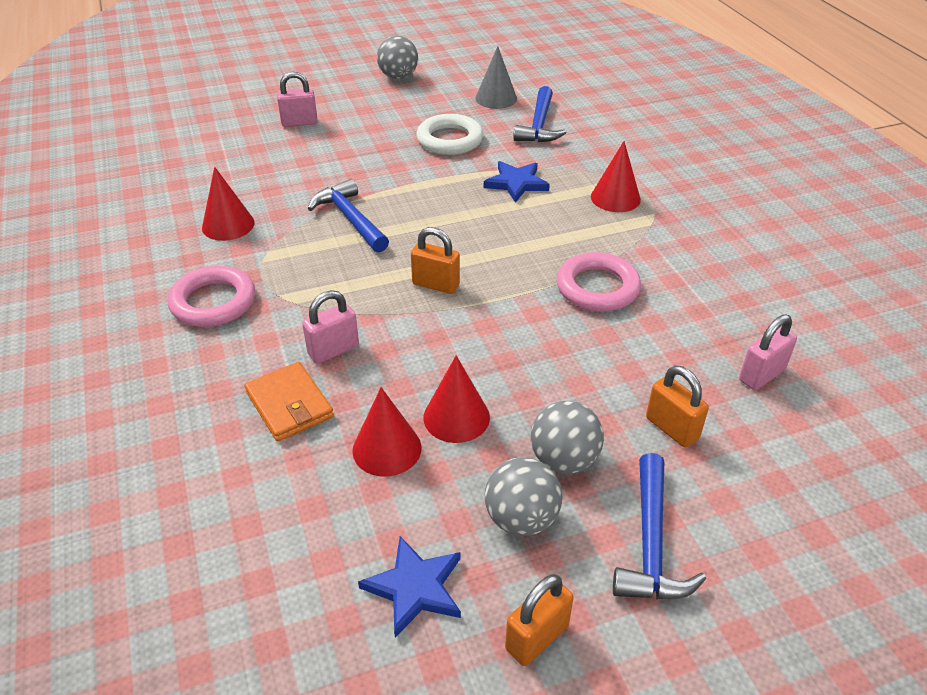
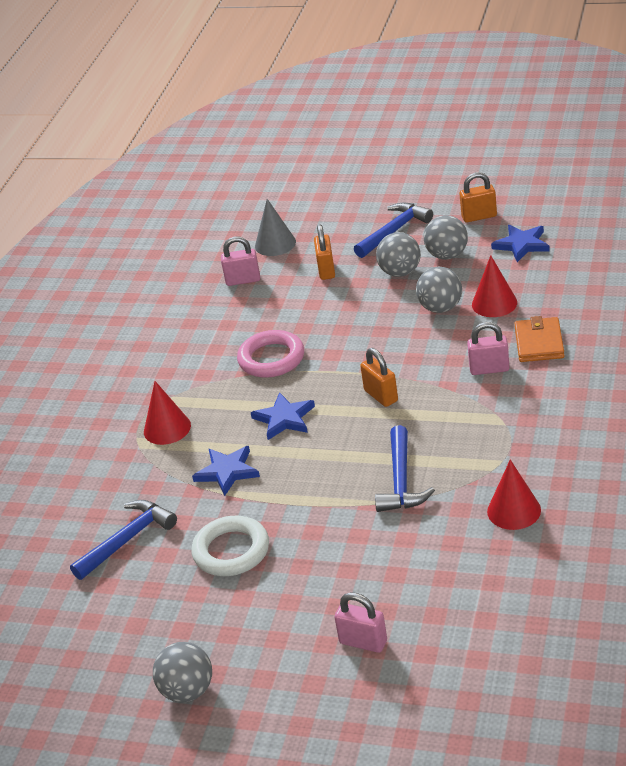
camera: 140 degrees left, 5 degrees down
pink ring [168,266,255,327] -> none
red cone [424,356,490,443] -> grey ball [416,267,462,313]
grey cone [475,46,517,109] -> grey cone moved to [255,199,296,256]
none -> blue star [251,392,315,440]

